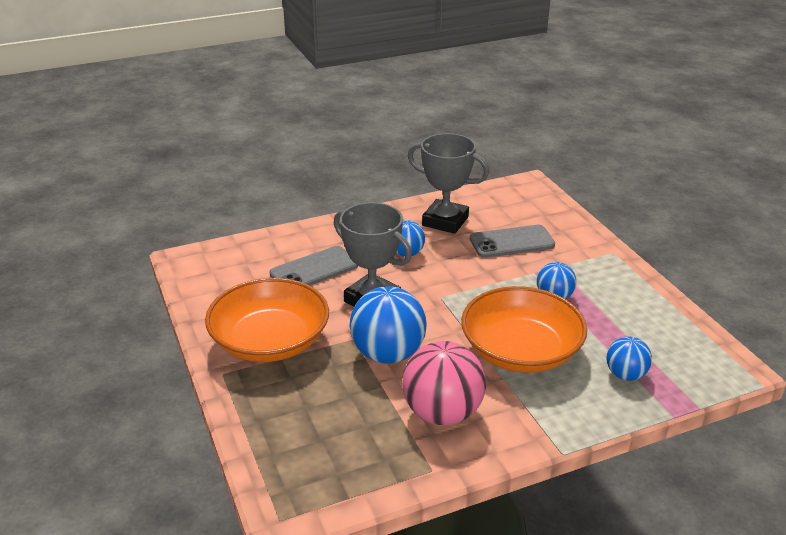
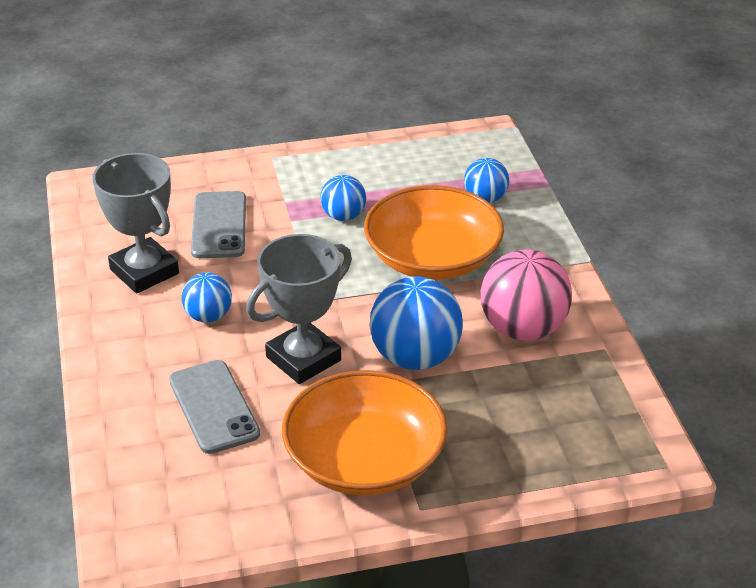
camera: 80 degrees left, 5 degrees up
grey trophy [408,133,489,234] -> grey trophy turned 75 degrees counterclockwise [92,153,179,294]

